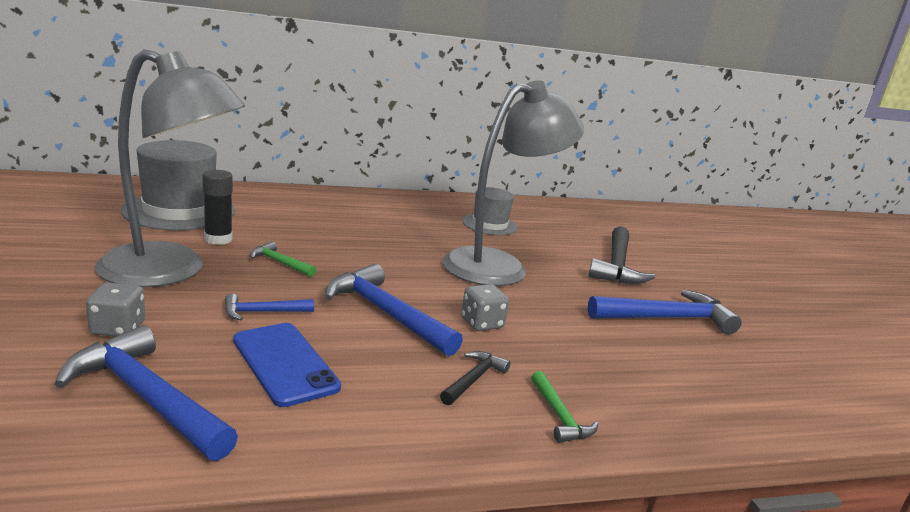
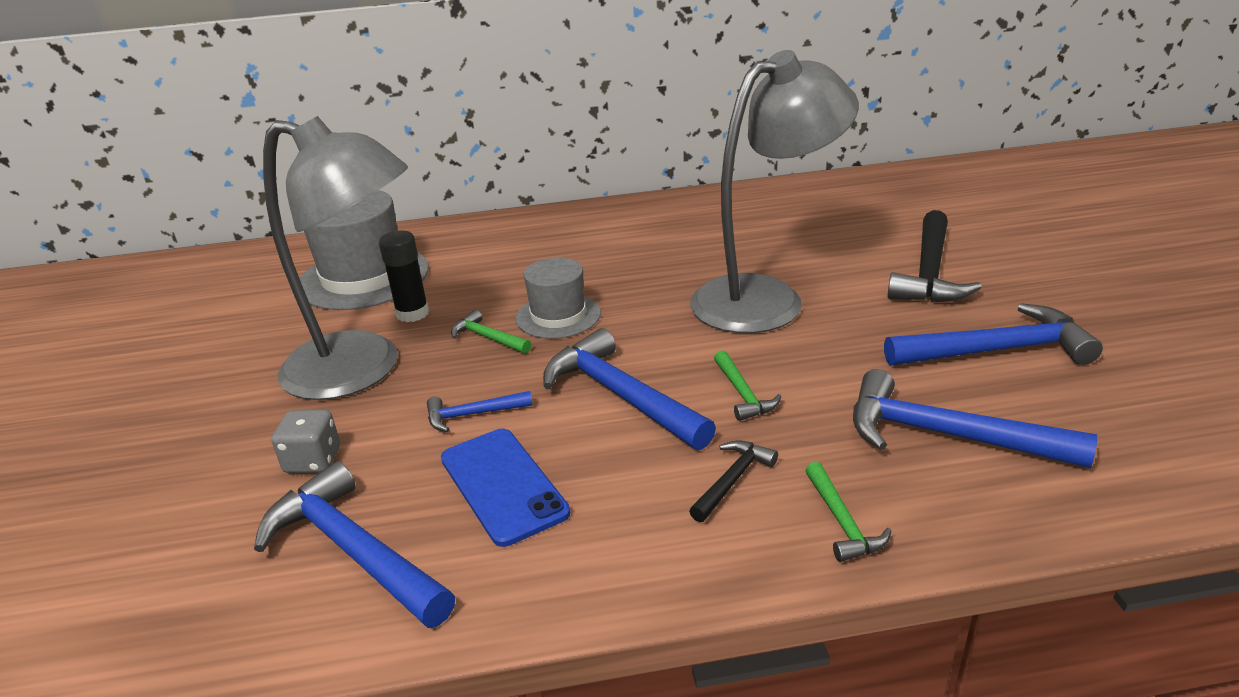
camera: 10 degrees right, 10 degrees up
grey dice [461,284,509,331] -> green hammer [714,350,782,421]
grey hat [462,187,518,235] -> grey hat moved to [516,257,601,339]
none -> blue hammer [853,369,1097,468]

